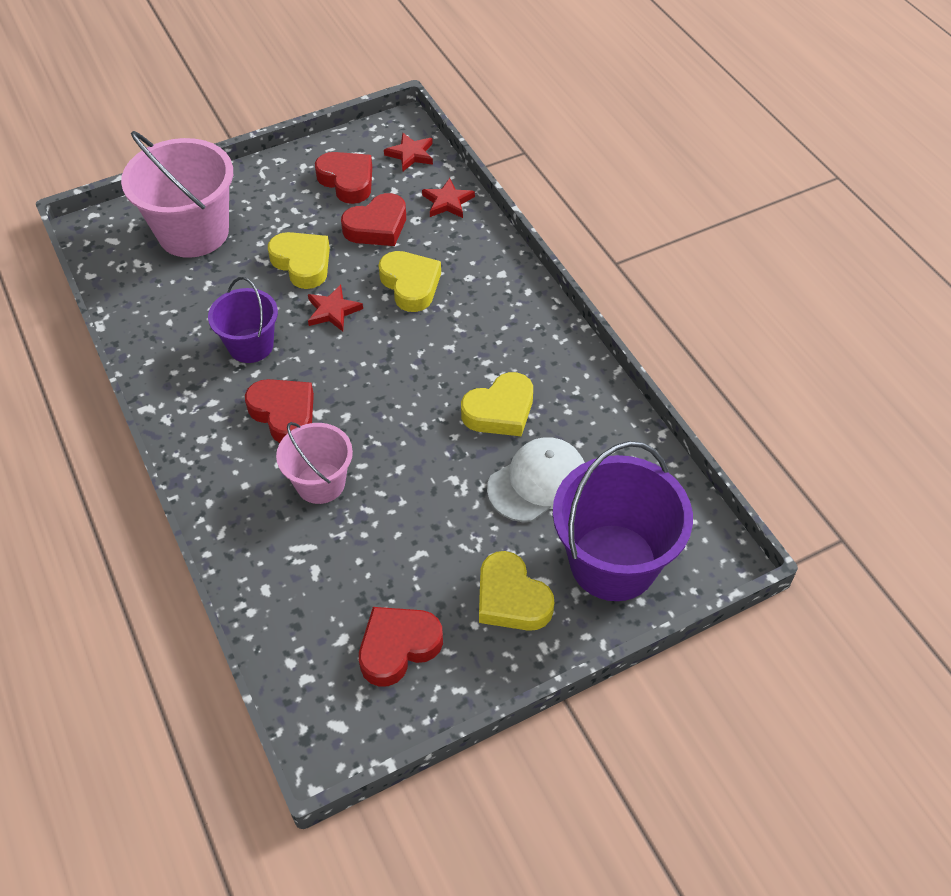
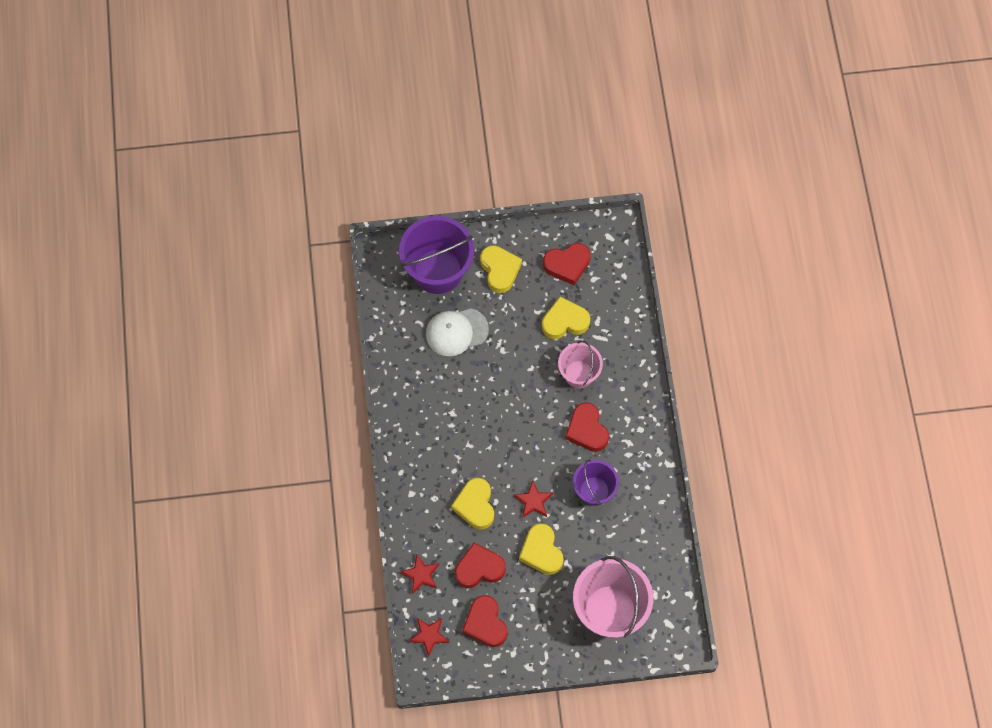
camera: 160 degrees left, 15 degrees up
yellow heart [461,372,533,436] -> yellow heart moved to [542,297,590,339]

